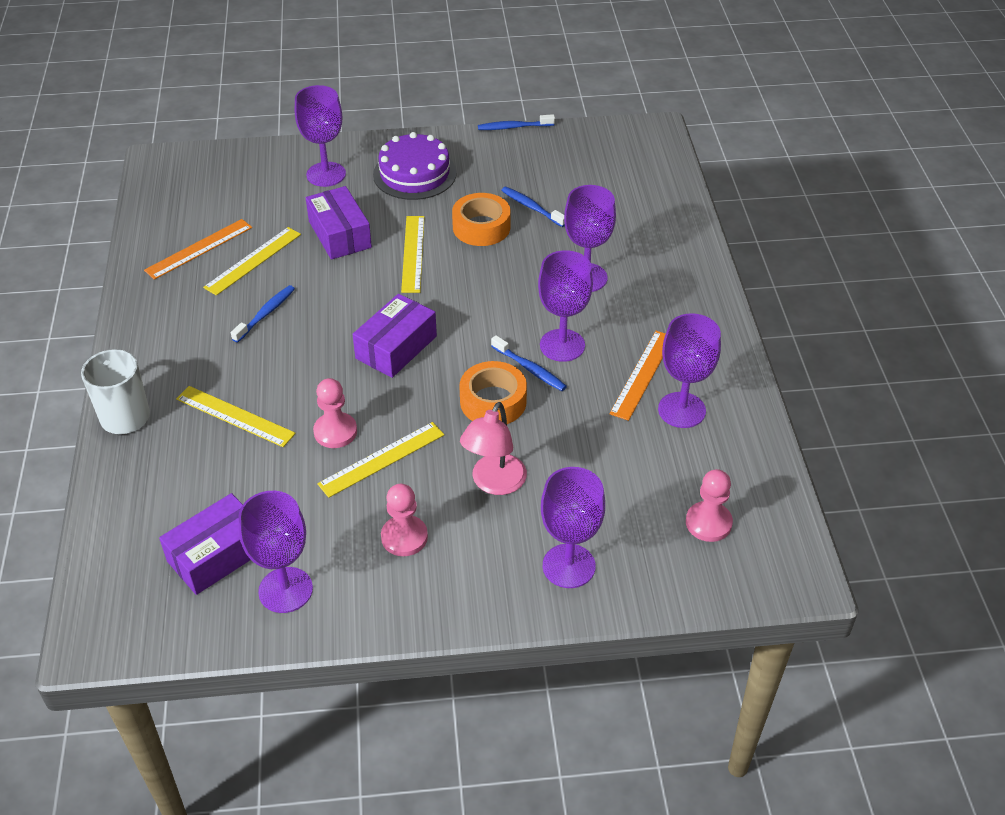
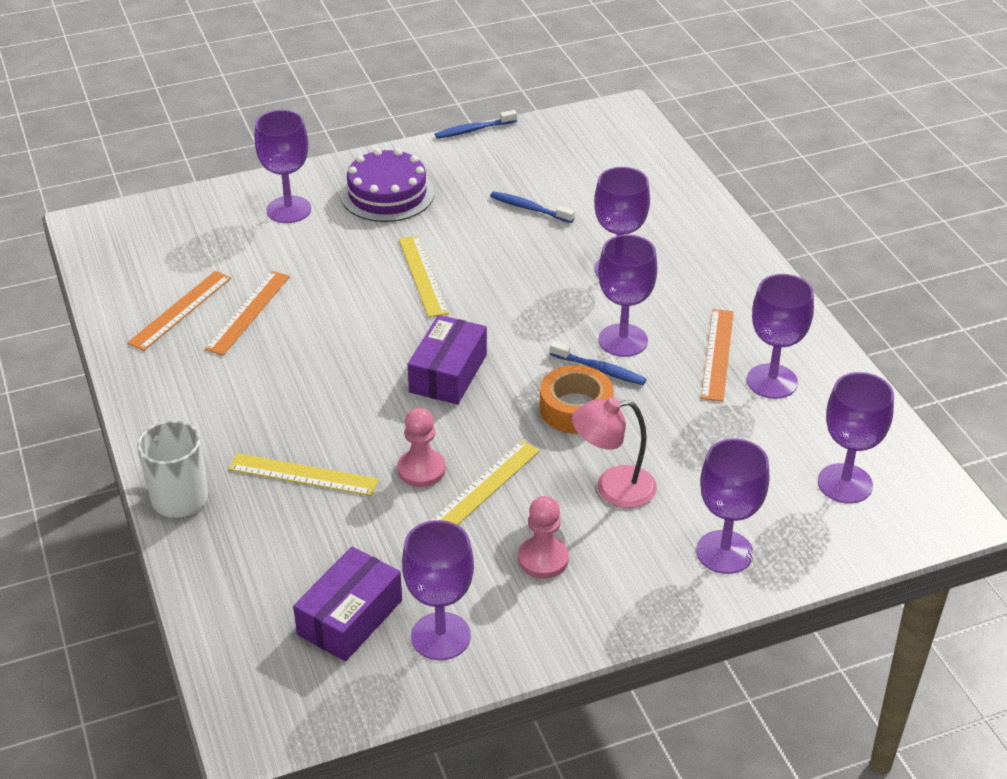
camera: 15 degrees left, 5 degrees down
yellow ruler [203,227,301,296] -> orange ruler [205,271,290,355]
blue toothbrush [231,285,295,343] -> none
purple box [306,186,372,260] -> none
orange tape [452,193,510,246] -> none
pink lamp [460,402,527,495] -> pink lamp turned 75 degrees clockwise [572,397,657,508]
pink pawn [686,469,733,542] -> purple goblet [818,372,894,503]

